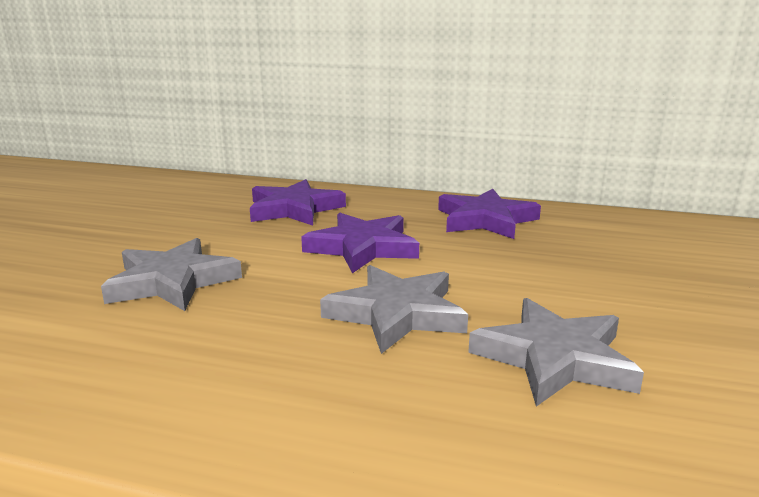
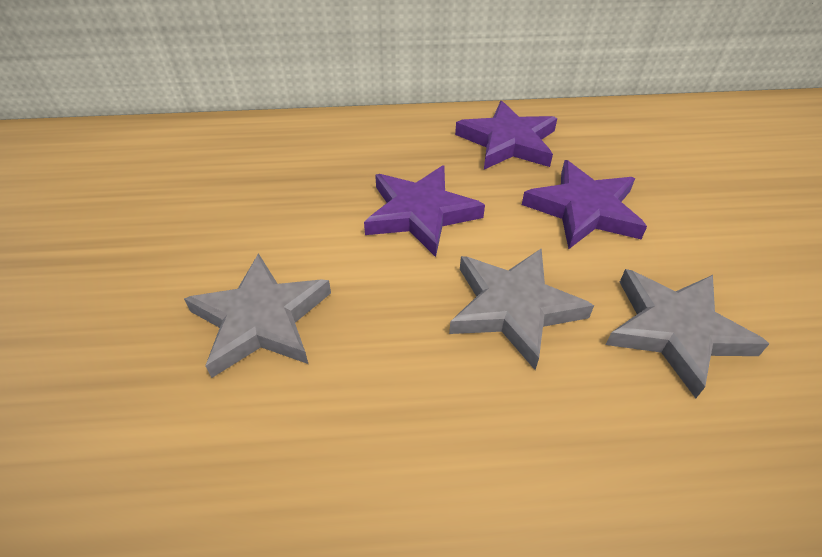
camera: 20 degrees left, 25 degrees up
purple star [250,179,346,226] -> purple star moved to [522,160,647,249]

